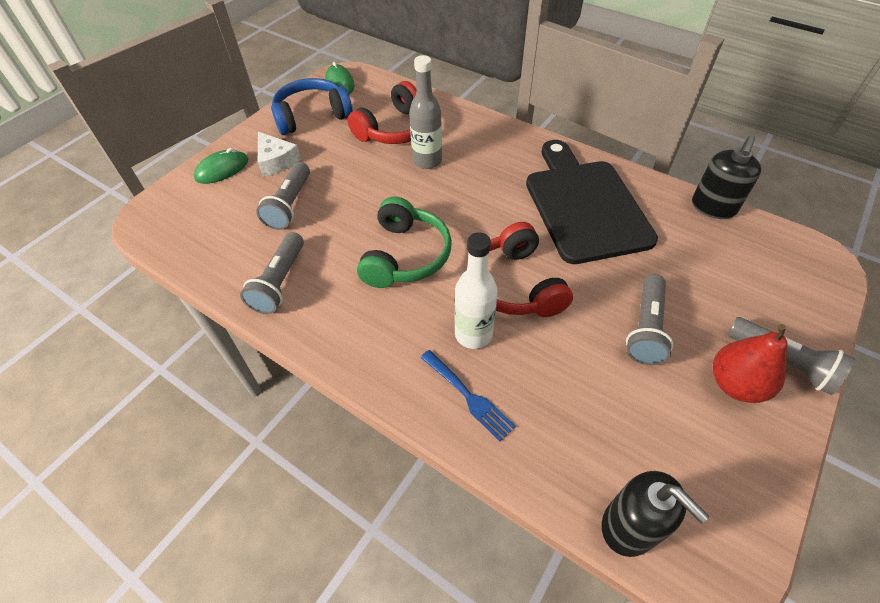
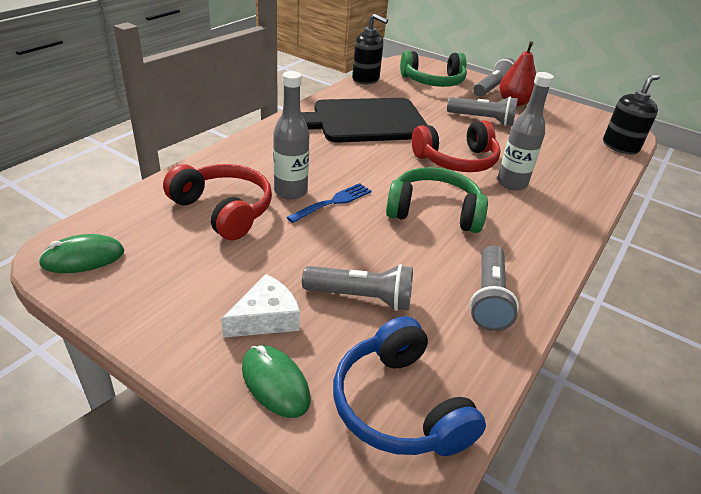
camera: 95 degrees left, 15 degrees down
grey flashlight [240,232,304,314] -> grey flashlight turned 90 degrees clockwise [470,245,519,331]
blue headphones [271,78,353,135] -> blue headphones moved to [333,316,486,456]
blue fork [420,350,516,441] -> blue fork moved to [287,183,372,223]
white bottle [454,232,498,349] -> grey bottle [497,72,554,190]
none -> green headphones [400,51,467,87]

